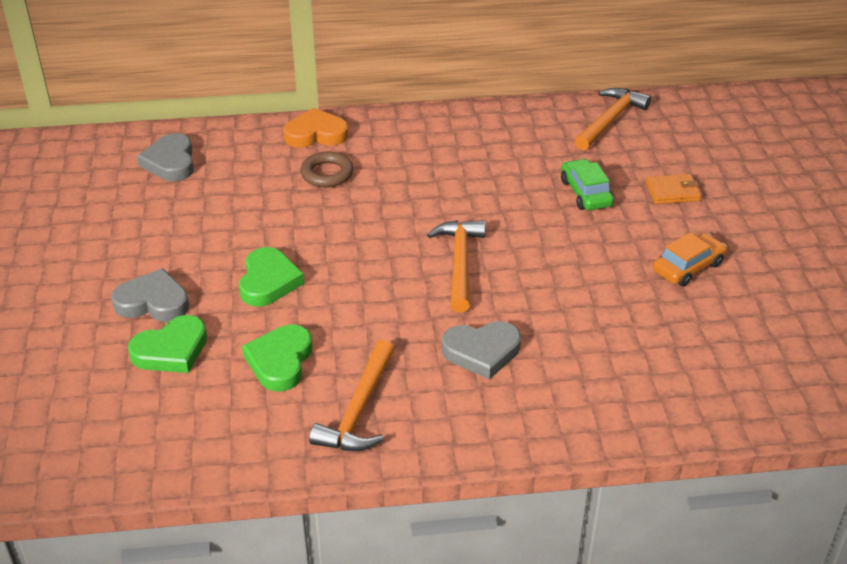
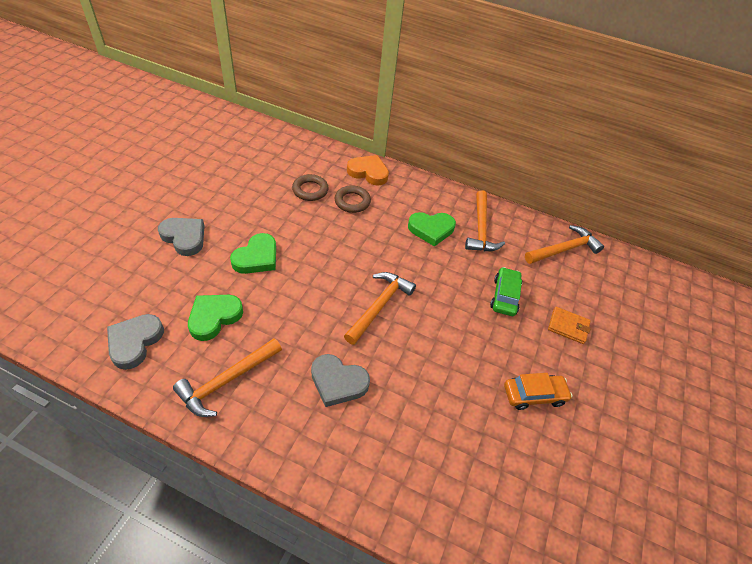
camera: 25 degrees right, 10 degrees up
green heart [128,315,207,373] -> green heart moved to [408,212,456,247]
grey heart [137,133,194,181] -> grey heart moved to [107,314,164,370]
none -> brown ring [292,174,328,201]
none -> orange hammer [465,190,505,251]

